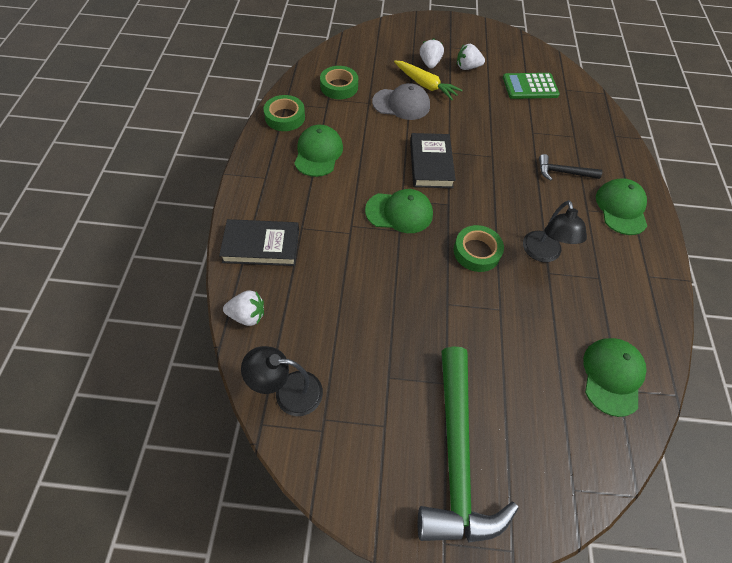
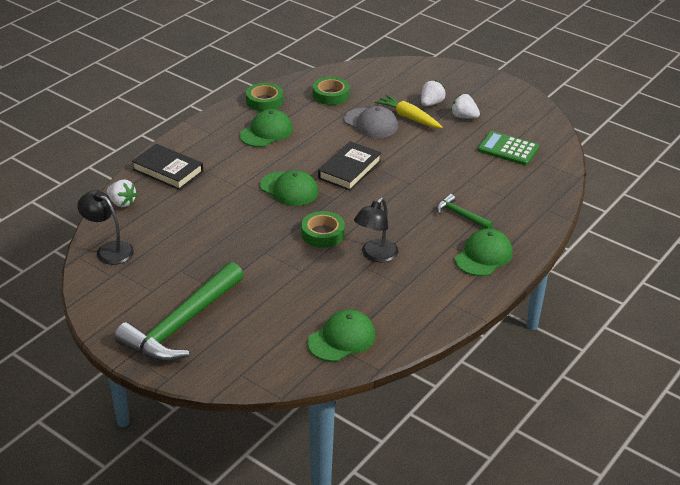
camera: 35 degrees right, 20 degrees down
yellow carrot [394,61,463,100] -> yellow carrot turned 150 degrees clockwise [375,94,442,128]
black hammer [539,154,602,181] -> green hammer [436,194,493,229]

